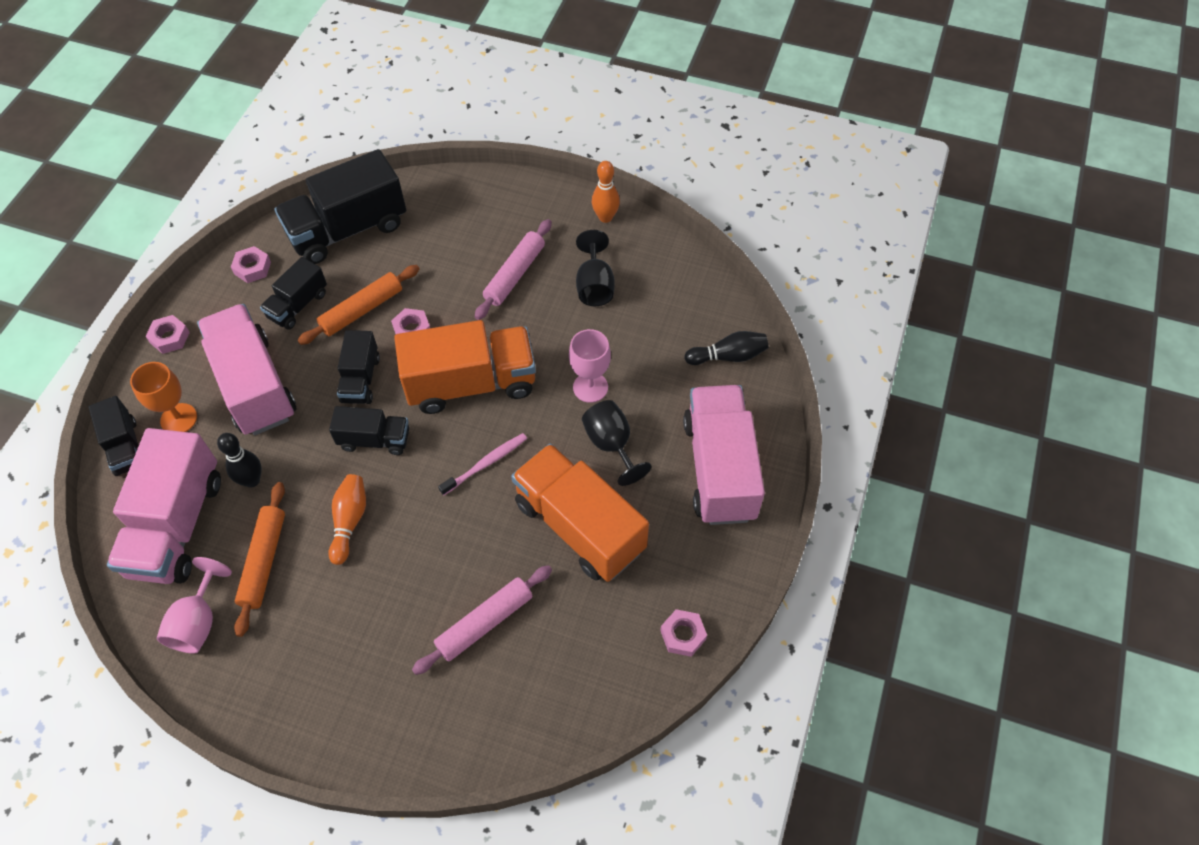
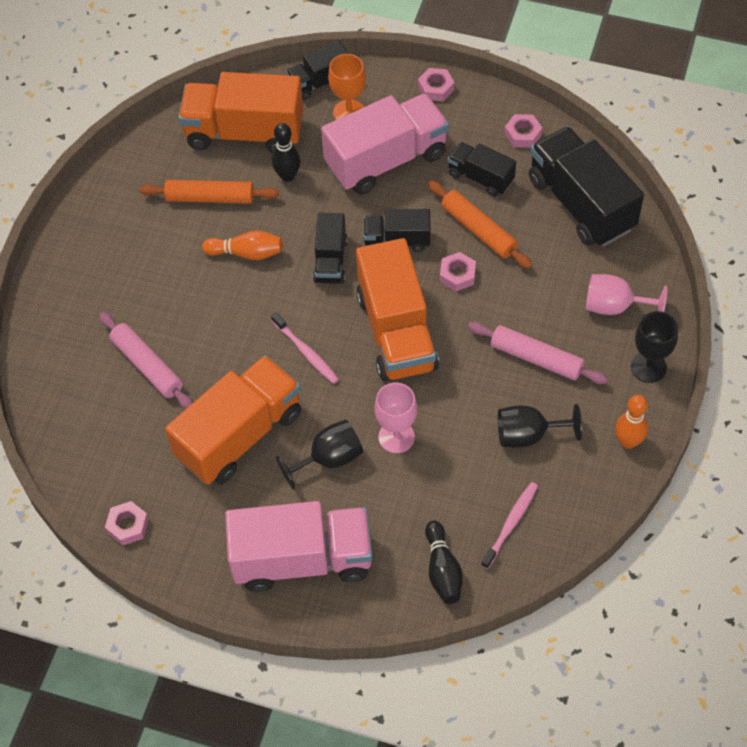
camera: 90 degrees right, 0 degrees up
pink truck [107,428,221,584] -> orange truck [178,72,303,153]
pink goblet [156,557,232,654] -> pink goblet moved to [586,274,667,315]
none -> pink toothbrush [481,482,538,569]
none -> black goblet [631,311,678,383]

